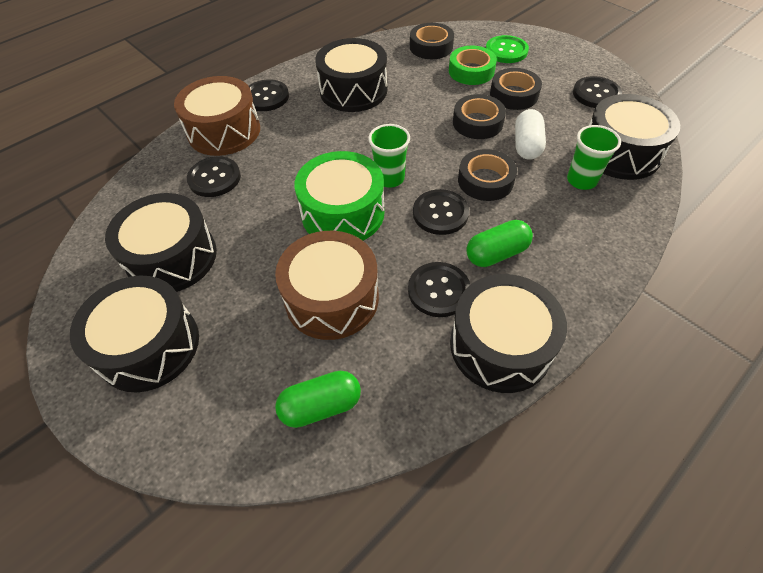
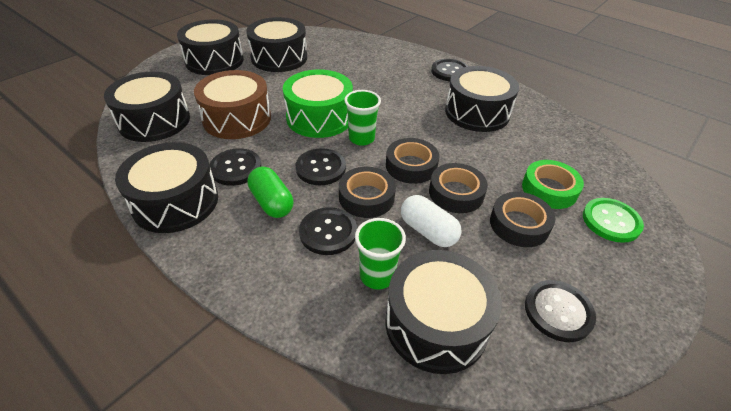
camera: 80 degrees right, 10 degrees down
brown drum [174,76,260,156] -> none
black button [187,157,241,197] -> black button moved to [299,207,357,255]
green capsule [275,371,361,428] -> black drum [104,72,190,142]
black tape [410,23,454,59] -> black tape moved to [386,138,439,184]
white capsule [515,109,546,160] -> white capsule turned 45 degrees clockwise [401,195,462,247]

